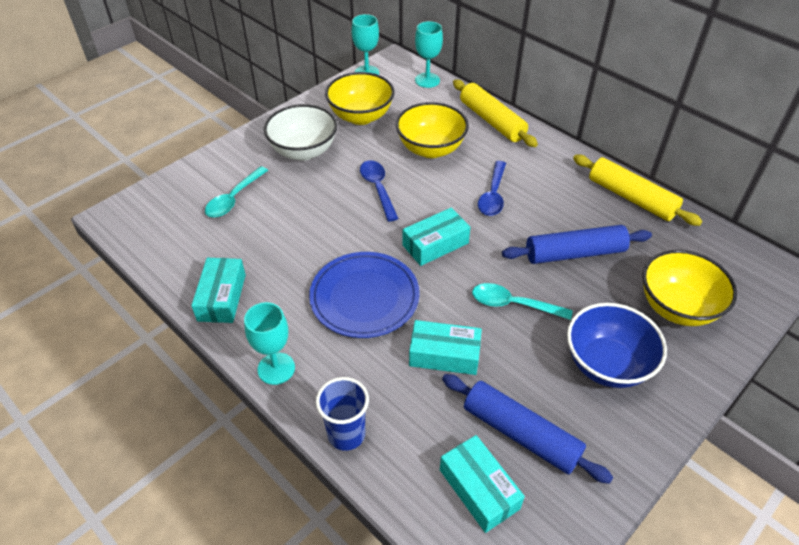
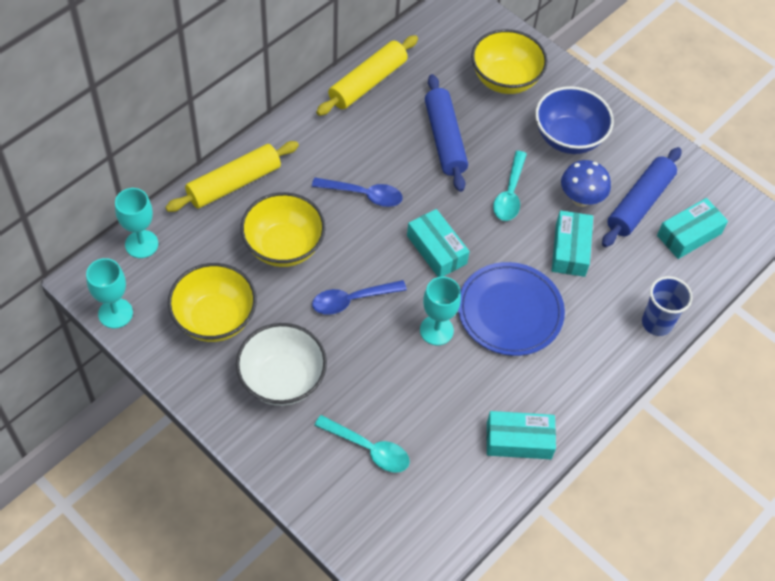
camera: 95 degrees left, 10 degrees up
turquoise goblet [244,302,295,385] -> turquoise goblet moved to [420,277,461,345]
none -> blue mushroom [561,160,611,207]

